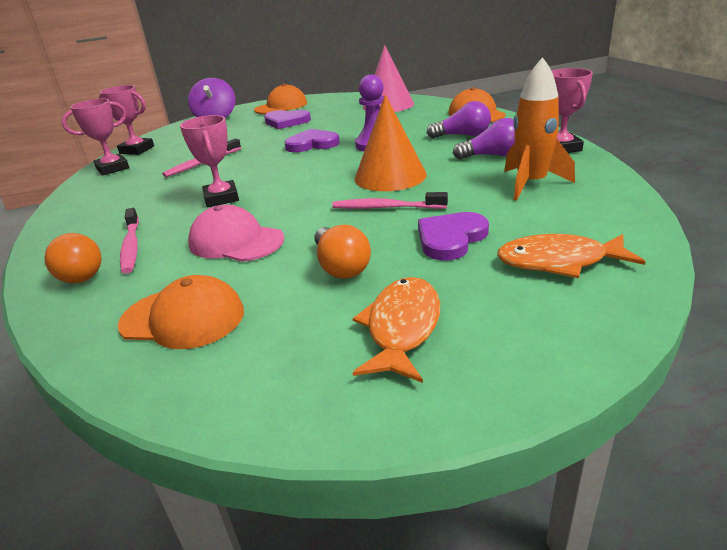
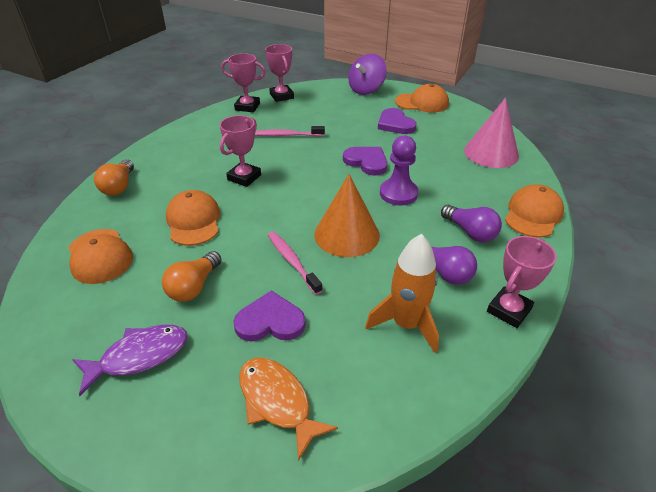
camera: 45 degrees right, 10 degrees up
pink toothbrush [120,208,139,274] -> none
pink cap [188,205,284,262] -> orange cap [166,190,220,246]
orange fish [353,277,440,383] -> purple fish [72,325,187,396]

